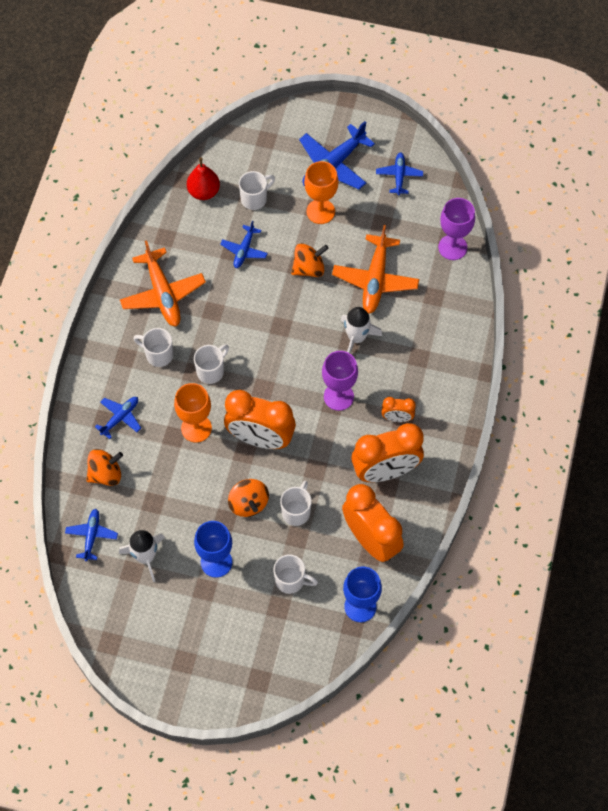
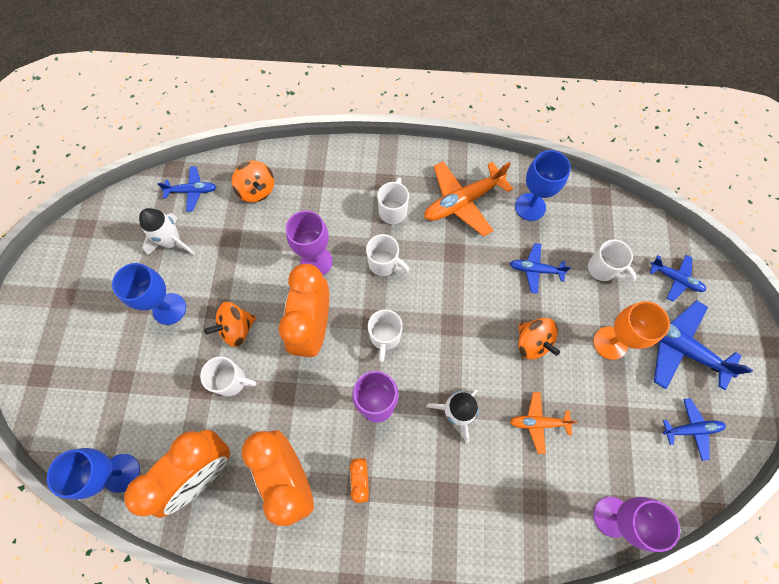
camera: 80 degrees right, 5 degrees up
blue plane [95,397,141,439] -> blue plane moved to [649,255,706,301]
orange goblet [174,383,212,443] -> purple goblet [286,211,333,275]
red pear [187,157,220,200] -> none
white mug [273,554,318,594] -> white mug moved to [368,309,403,362]
orange plane [332,225,419,314] -> orange plane [510,392,578,454], size x0.57
none -> blue goblet [515,150,571,221]

